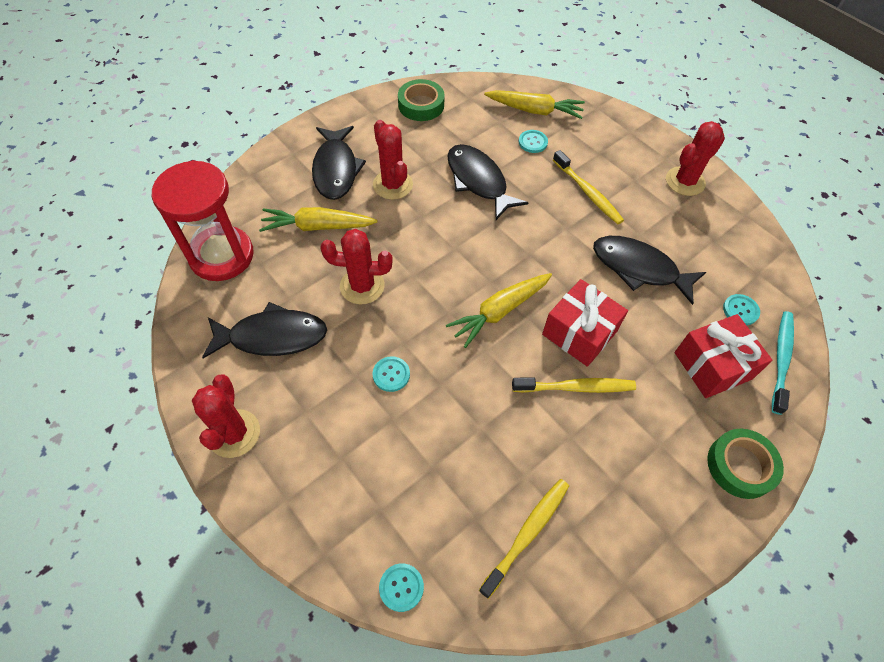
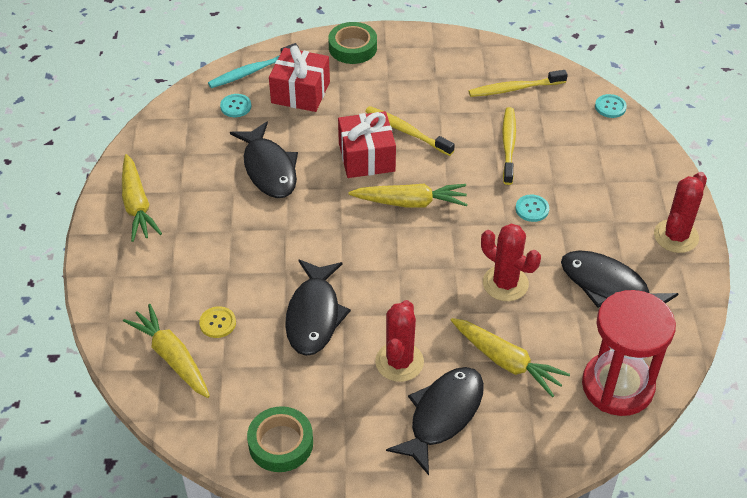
camera: 140 degrees left, 10 degrees down
turquoise button [519,130,548,153] -> yellow button [199,306,236,338]
yellow toothbrush [553,150,624,224] -> yellow toothbrush moved to [502,107,516,185]
red cactus [666,121,725,196] -> yellow carrot [122,154,162,242]

